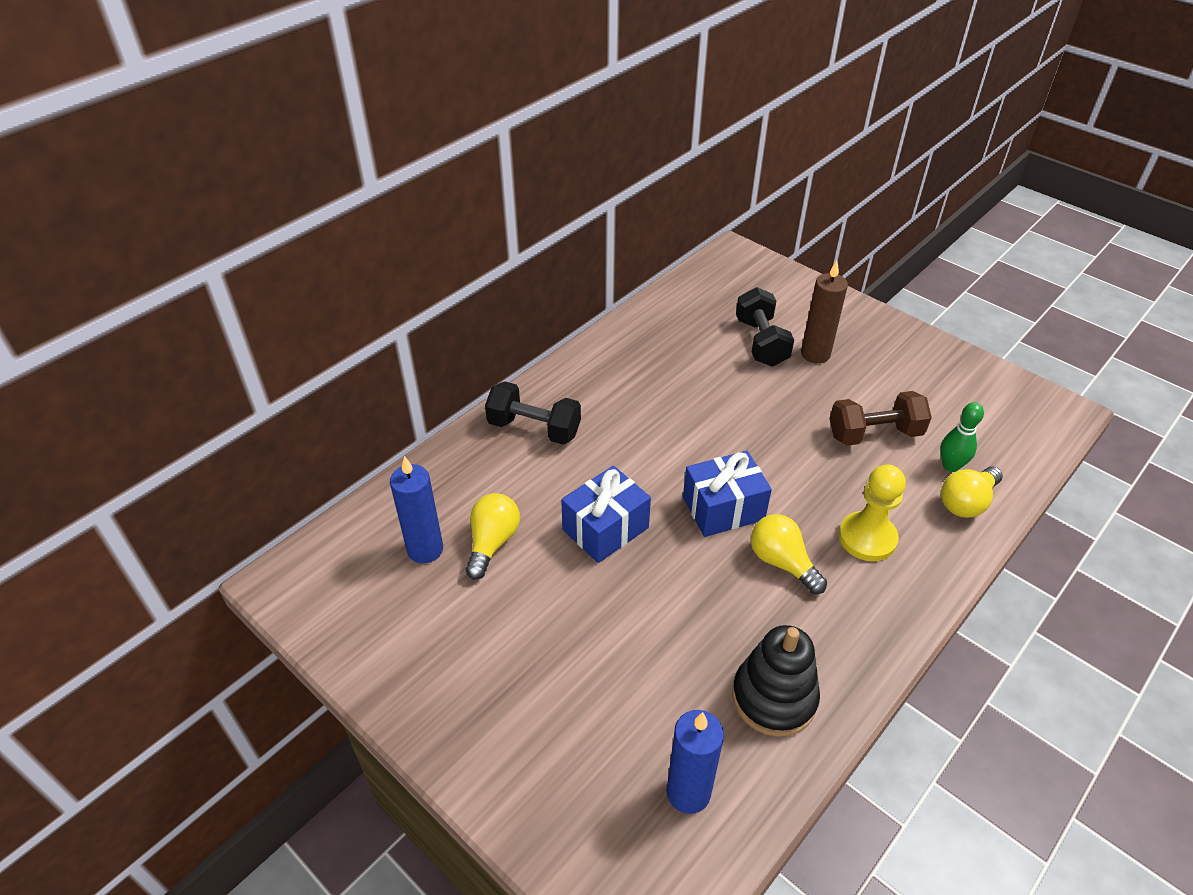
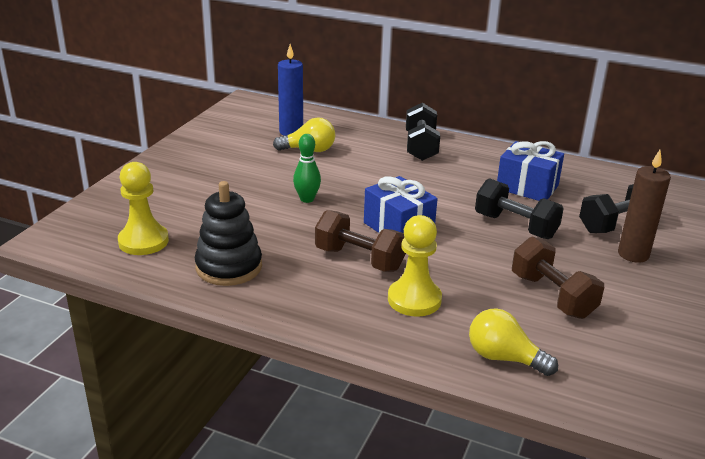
camera: 70 degrees right, 15 degrees down
blue gift [561,466,651,563] -> blue gift moved to [497,141,564,201]
blue candle [667,710,724,814] -> yellow pawn [118,162,169,255]
yellow light bulb [751,514,827,594] -> brown dumbbell [315,210,406,272]
green bowling pin [941,402,984,472] -> green bowling pin moved to [293,134,321,203]
none -> black dumbbell [475,178,564,239]

